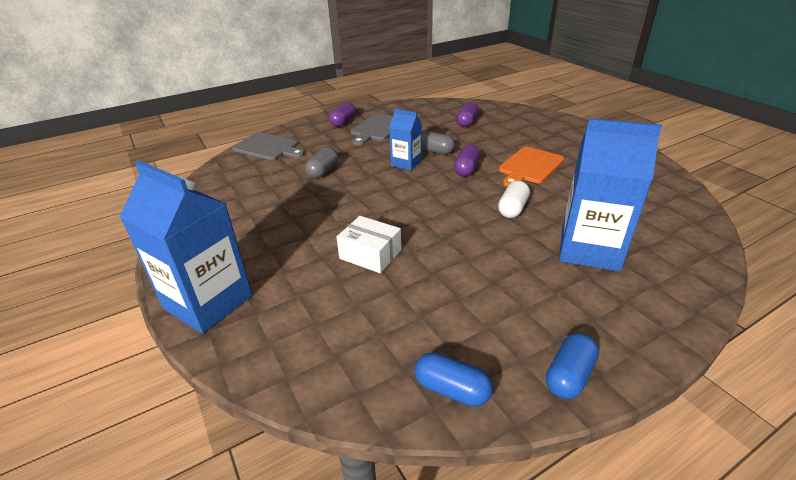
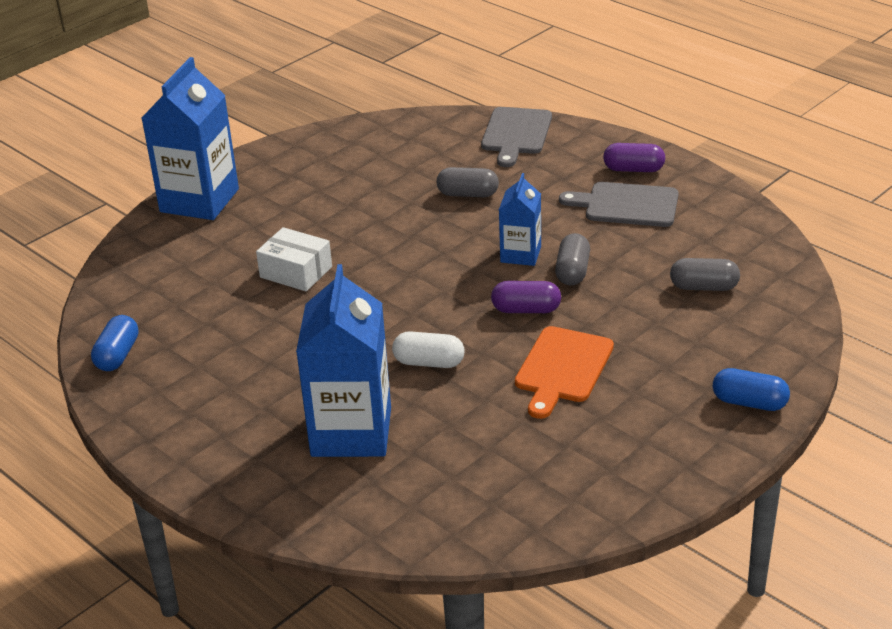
camera: 75 degrees right, 0 degrees up
white box [336,216,401,273] -> white box turned 75 degrees counterclockwise [256,227,332,292]
purple capsule [456,102,479,127] -> grey capsule [670,258,740,291]
orange cutting board [499,146,564,187] -> orange cutting board turned 90 degrees counterclockwise [515,326,614,419]
blue capsule [546,333,599,399] -> blue capsule moved to [713,368,790,411]

